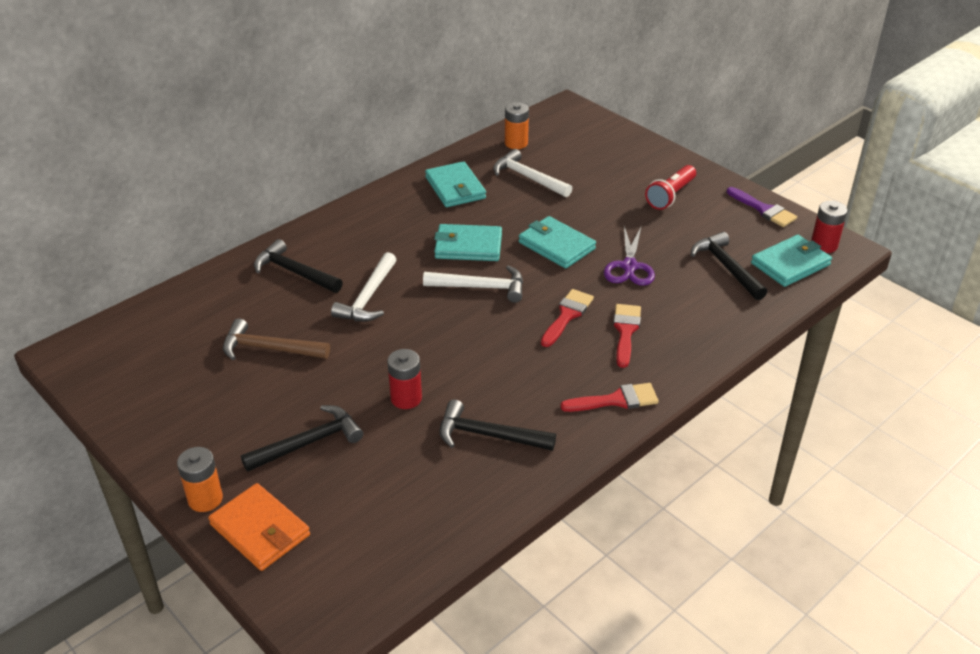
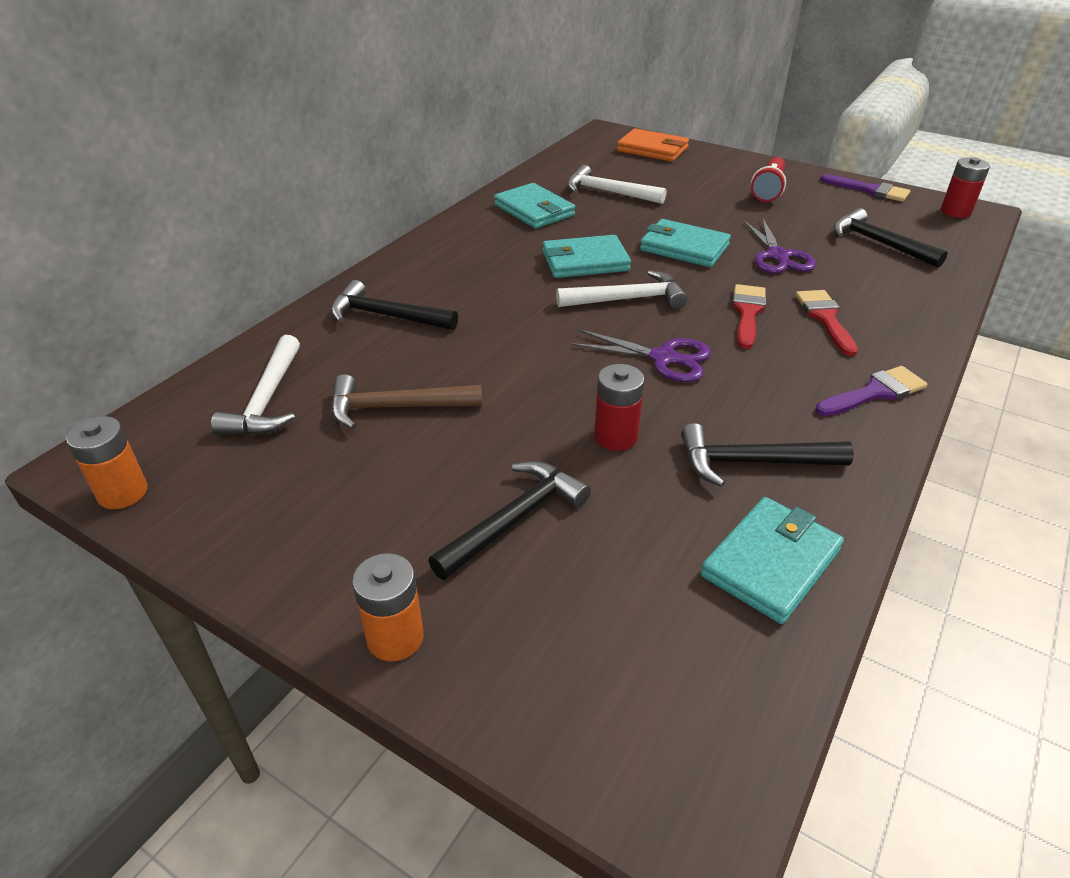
camera: 15 degrees left, 0 degrees up
orange wallet [208,483,310,571] -> orange wallet moved to [617,128,689,162]
white hammer [331,252,397,321] -> white hammer moved to [211,335,300,435]
orange battery [505,102,529,149] -> orange battery moved to [66,416,148,509]
red brush [560,383,659,412] -> purple brush [815,366,928,416]
turquoise wallet [751,235,832,287] -> turquoise wallet moved to [700,497,844,624]
none -> purple scissors [569,329,711,382]

